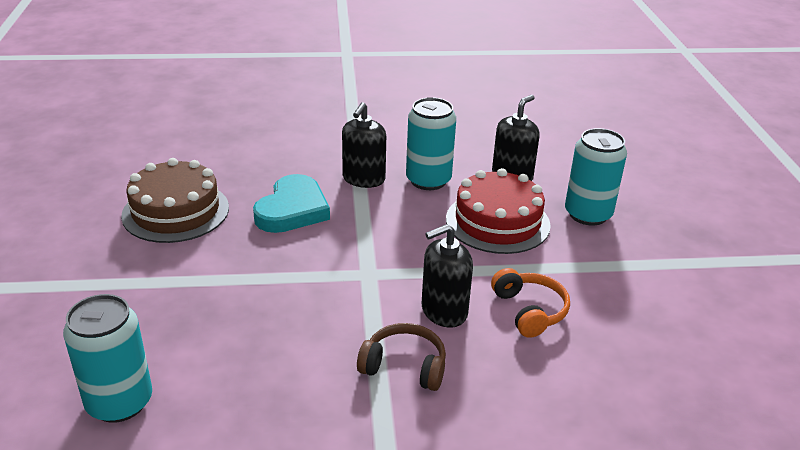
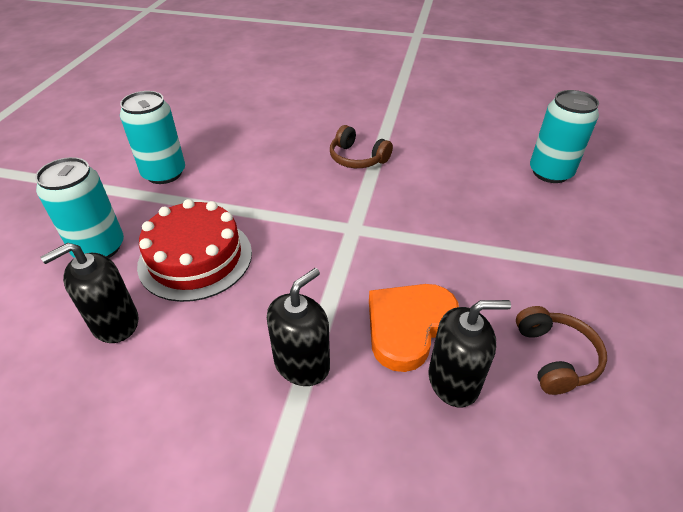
camera: 160 degrees left, 10 degrees up
brown cake [121,158,229,243] -> brown headphones [516,306,607,395]
turquoise heart [253,174,330,233] -> orange heart [369,284,459,372]
turquoise can [406,97,456,190] -> turquoise can moved to [120,91,185,184]
black soap dispenser [422,224,473,327] -> black soap dispenser moved to [429,300,511,407]
orange headphones [491,268,570,338] -> none

